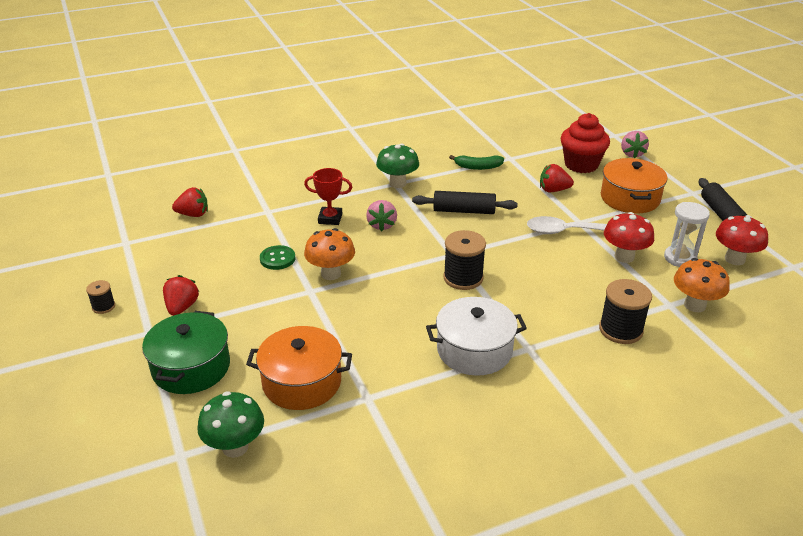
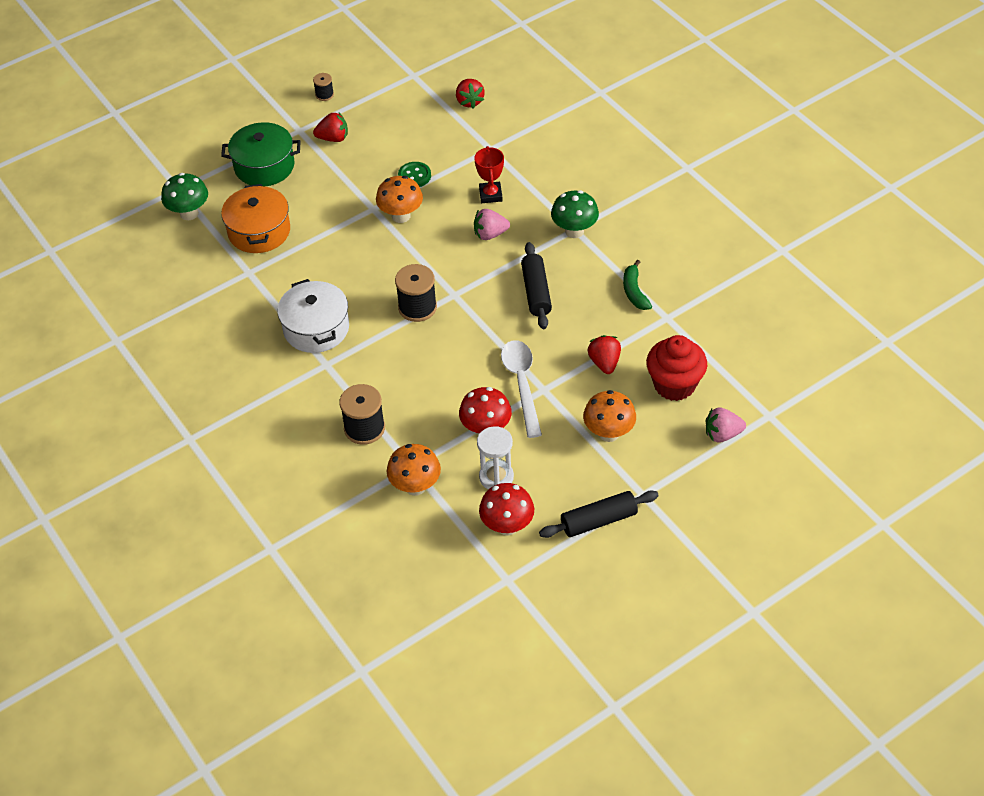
camera: 80 degrees right, 15 degrees up
orange pot [601,158,668,214] -> orange mushroom [583,390,636,442]

